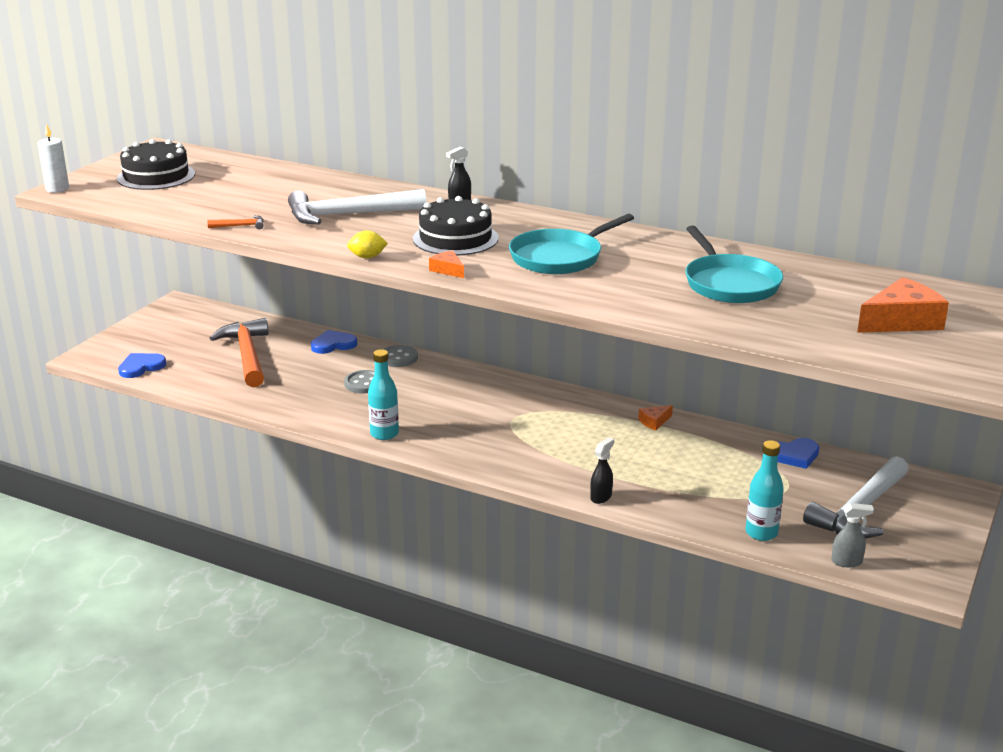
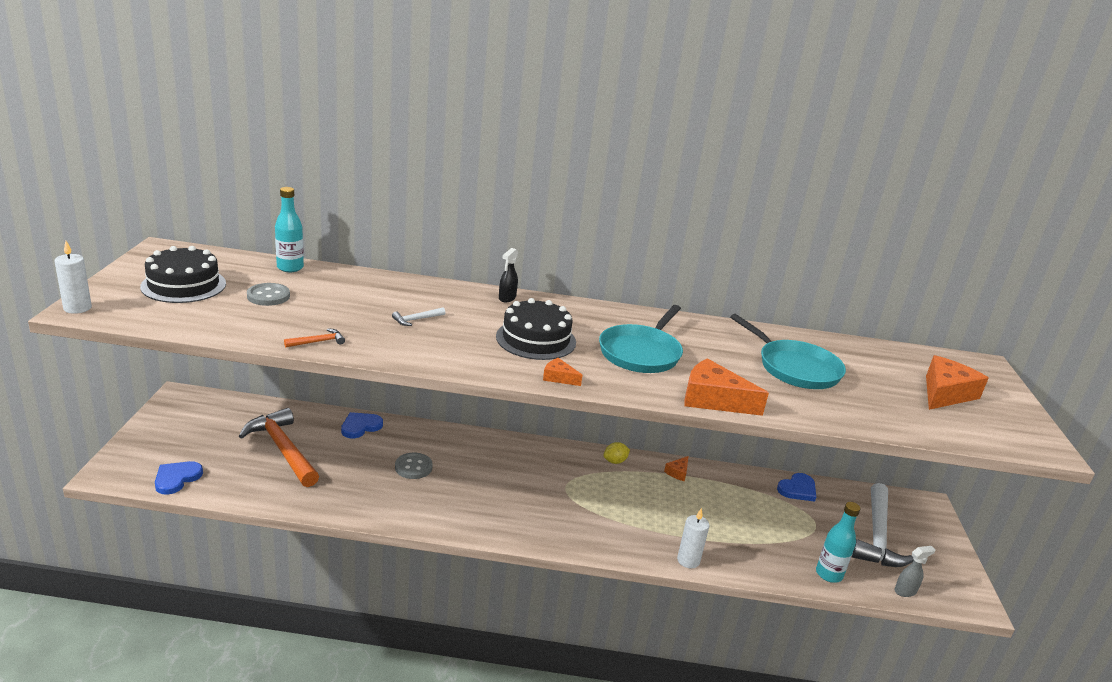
camera: 25 degrees left, 0 degrees up
white hammer [288,189,426,224] -> white hammer [392,307,446,326], size x0.40
yellow lemon [347,230,388,258] -> yellow lemon moved to [603,442,630,464]
turquoise bottle [368,349,399,440] -> turquoise bottle moved to [275,187,304,272]
grey button [383,345,418,367] -> grey button moved to [247,283,290,306]
black spray bottle [590,437,614,504] -> white candle [677,508,709,568]
none -> orange cheese [684,358,769,416]

